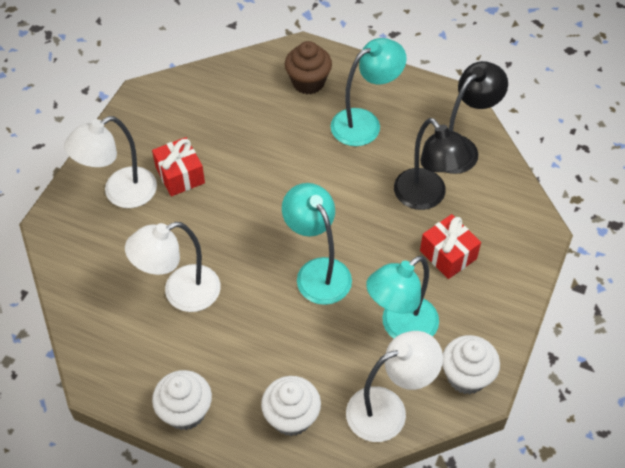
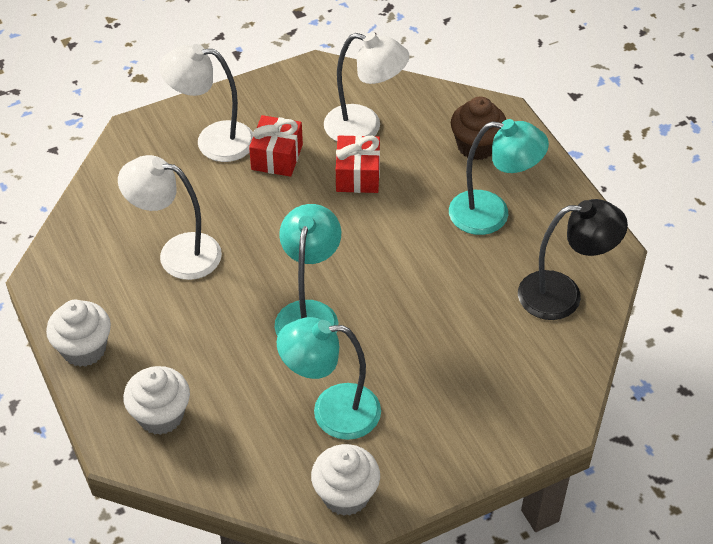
camera: 40 degrees right, 5 degrees down
white lamp [346,331,443,442] -> white lamp moved to [324,32,409,141]
black lamp [394,118,473,210] -> none
red gift [420,214,481,279] -> red gift moved to [336,135,380,193]

